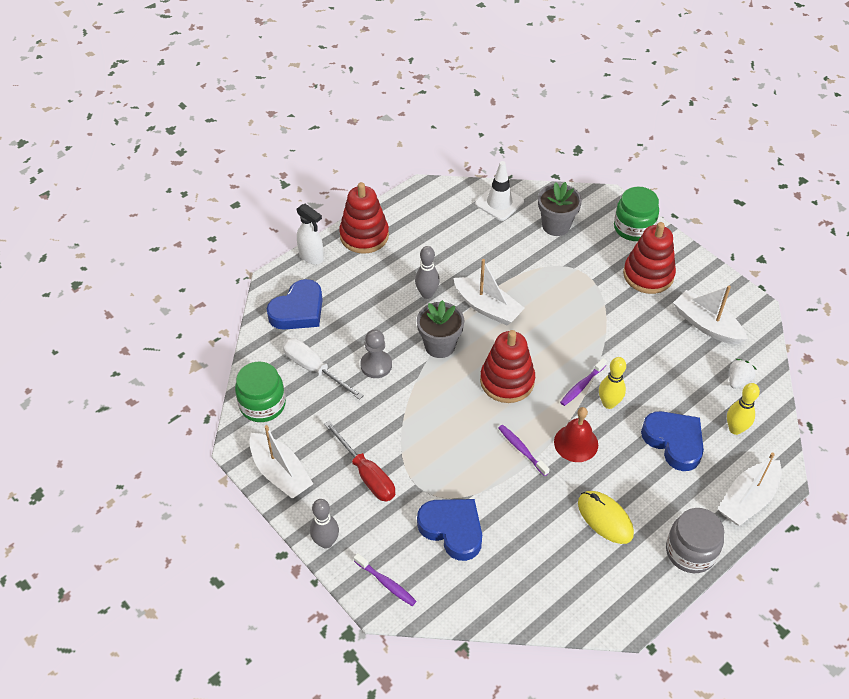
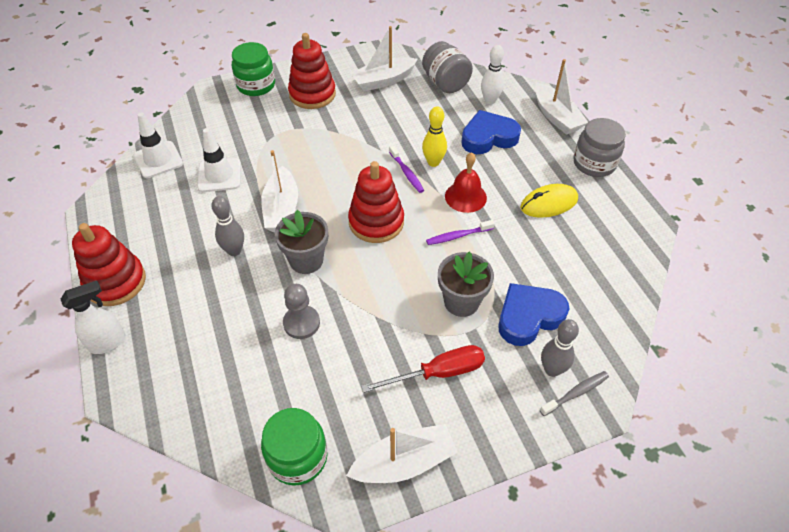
camera: 70 degrees left, 0 degrees up
blue heart [267,279,323,330] -> none
white screwdriver [282,338,364,400] -> none
grey bowling pin [310,499,339,549] -> grey bowling pin moved to [541,319,579,377]
purple toothbrush [354,553,416,606] -> grey toothbrush [540,371,609,416]
white boat [453,259,525,325] -> white boat turned 120 degrees clockwise [261,150,298,232]
grey flower pot [538,182,582,236] -> grey flower pot moved to [438,251,494,317]
yellow bowling pin [727,383,760,435] -> white bowling pin [481,45,504,104]
white strawberry [729,359,757,389] -> grey jar [422,41,473,93]
none -> white traffic cone [197,128,241,192]

